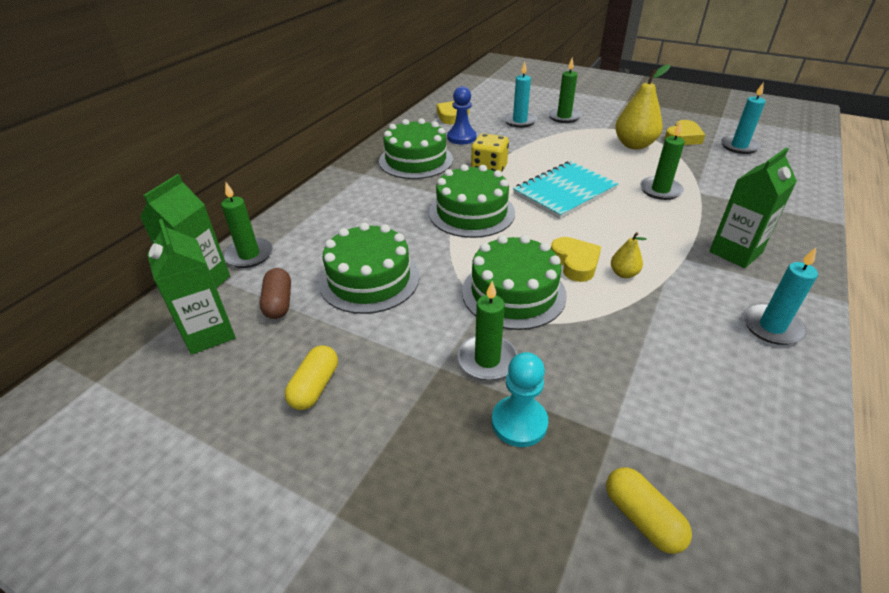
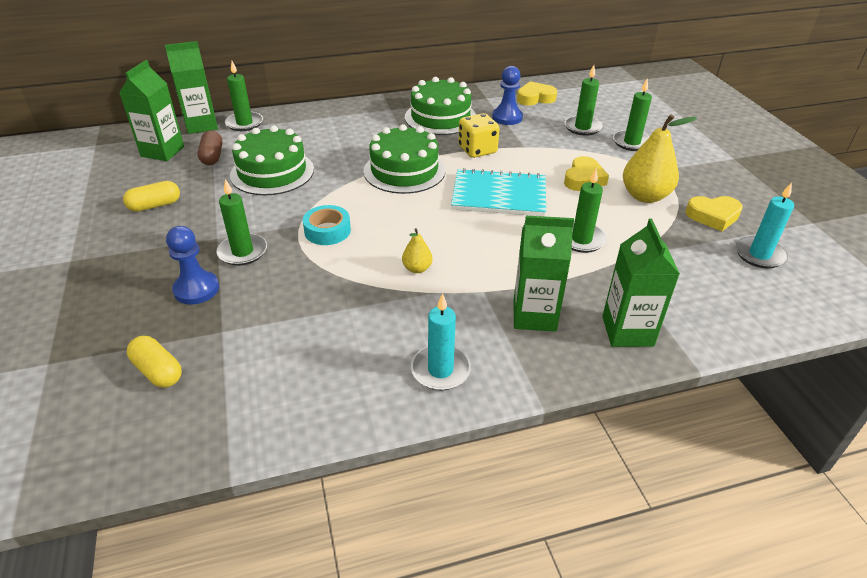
camera: 45 degrees right, 0 degrees up
brown capsule [260,268,291,319] -> brown capsule turned 45 degrees counterclockwise [198,130,222,165]
green cake [462,235,567,330] -> turquoise tape [303,205,351,245]
turquoise pawn [492,352,548,447] -> blue pawn [166,226,219,304]
turquoise candle [503,62,537,128] -> green candle [565,65,602,136]
yellow heart [551,237,601,282] -> yellow heart moved to [564,156,609,191]
yellow capsule [606,468,692,554] -> yellow capsule turned 60 degrees counterclockwise [127,336,182,388]
none -> green carton [602,218,680,347]

